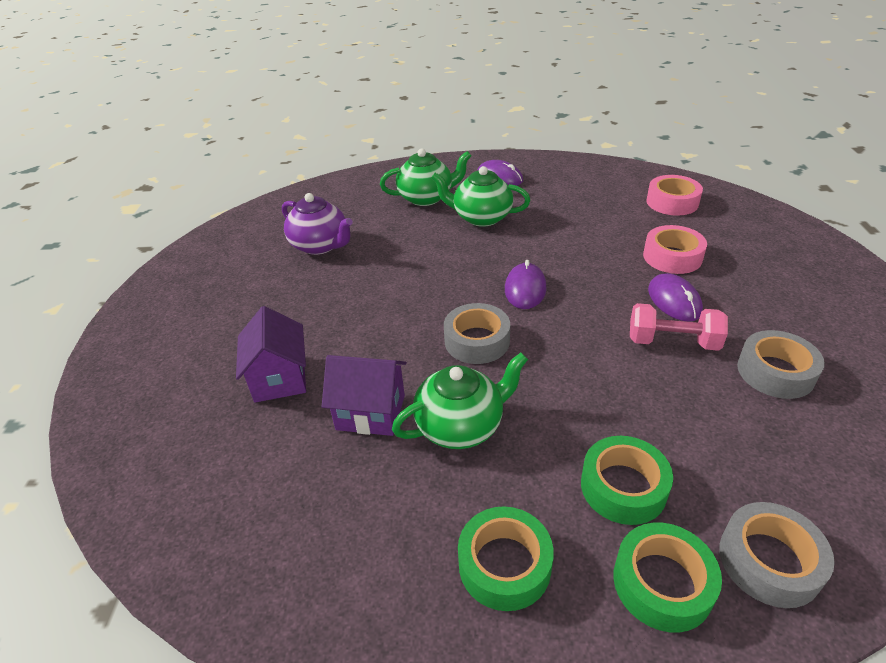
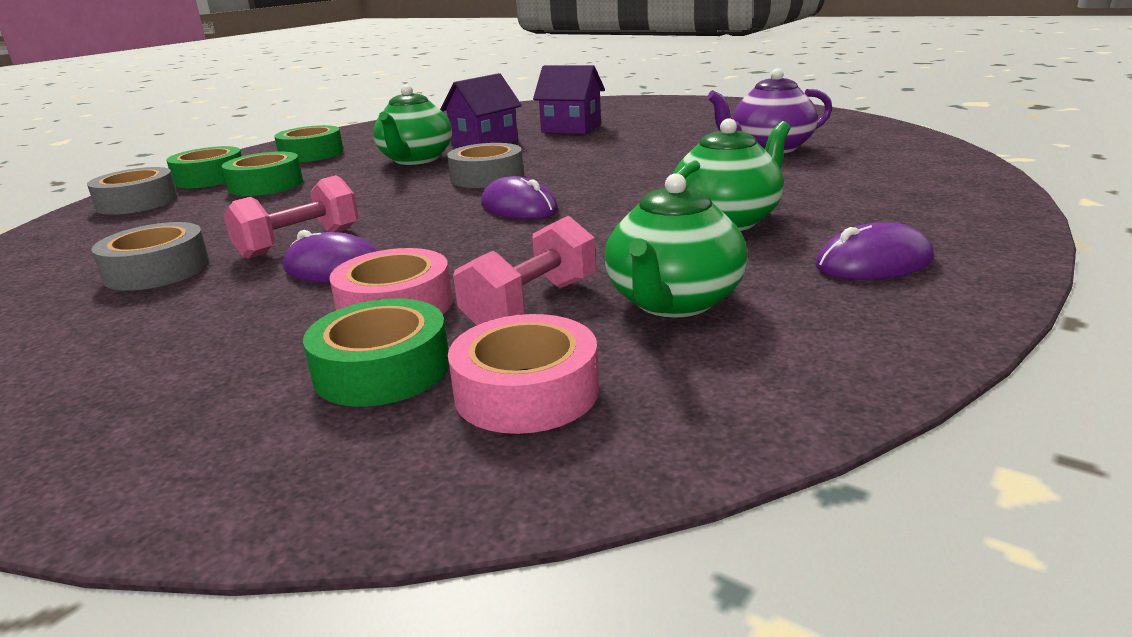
camera: 125 degrees right, 15 degrees down
green teapot [380,149,471,206] -> green teapot moved to [605,173,748,318]
none -> green tape [303,299,449,407]
none -> pink dumbbell [453,216,596,325]

